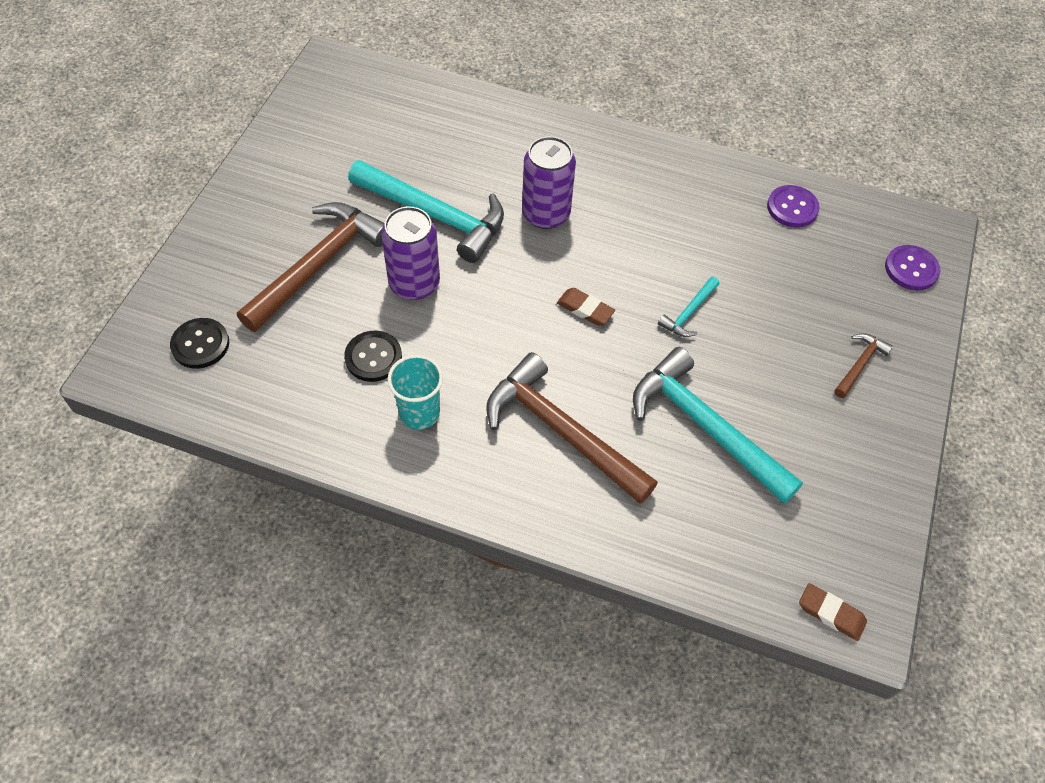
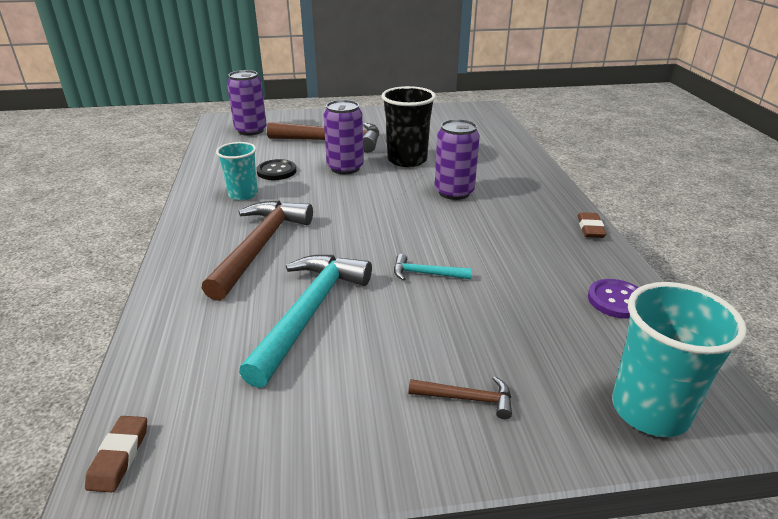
camera: 65 degrees right, 25 degrees down
black button [170,318,229,369] -> purple can [227,70,267,136]
turquoise hammer [348,160,504,263] -> black cup [381,86,436,167]
brown eraser [557,288,615,326] -> brown eraser moved to [578,212,606,238]
purple button [885,245,940,290] -> turquoise cup [612,282,747,437]

